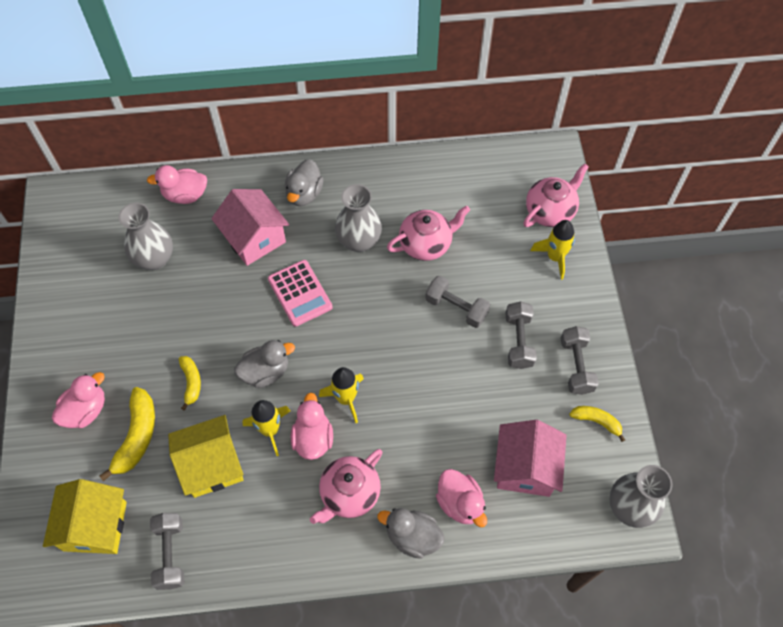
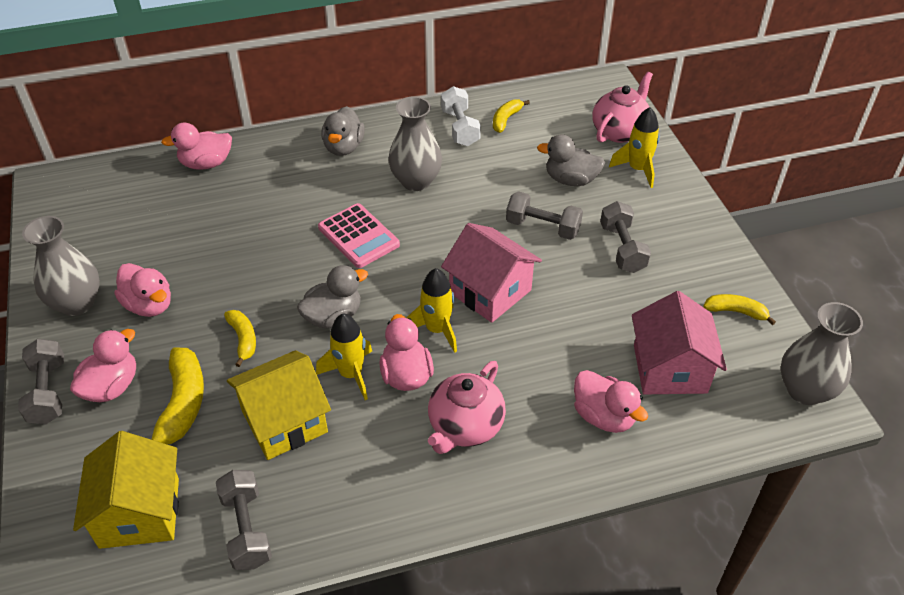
camera: 10 degrees left, 15 degrees down
grey vase [119,203,173,270] -> grey vase moved to [22,216,100,316]
pink house [211,189,289,266] -> pink house moved to [441,223,542,323]
grey duck [377,508,444,559] -> grey duck moved to [537,134,605,186]
pink teapot [387,206,470,261] -> none
grey dumbbell [561,326,599,395] -> grey dumbbell moved to [18,338,64,425]
none -> pink duck [114,263,171,317]
none -> white dumbbell [441,86,481,146]
none -> yellow banana [493,99,530,133]

